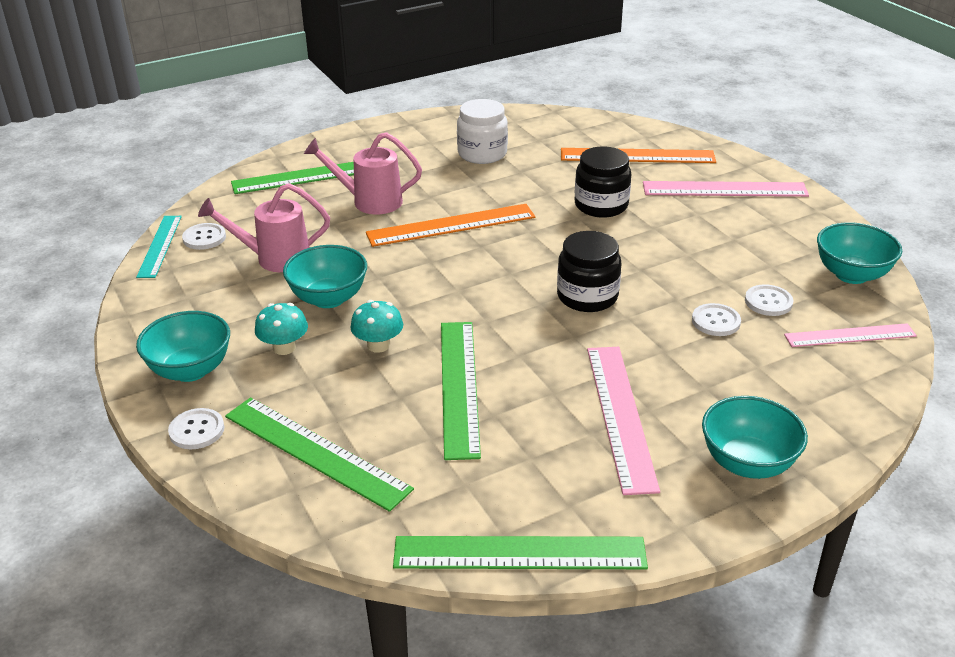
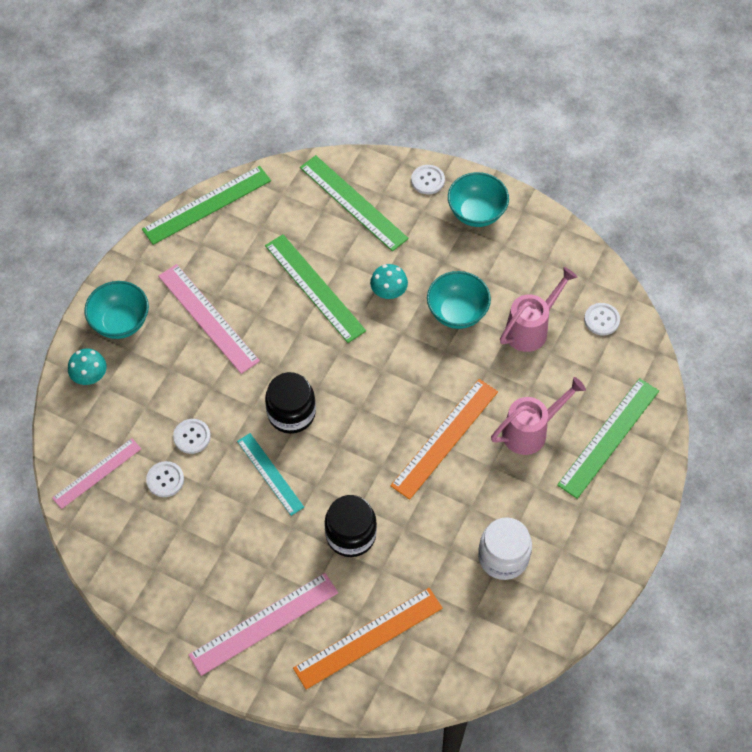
camera: 145 degrees right, 25 degrees up
turquoise ruler [136,216,182,278] -> turquoise ruler moved to [237,433,304,516]
green ruler [225,397,414,512] -> green ruler turned 45 degrees clockwise [300,155,409,251]
turquoise mushroom [255,303,308,355] -> turquoise mushroom moved to [68,348,107,385]
turquoise bowl [817,222,902,284] -> none

